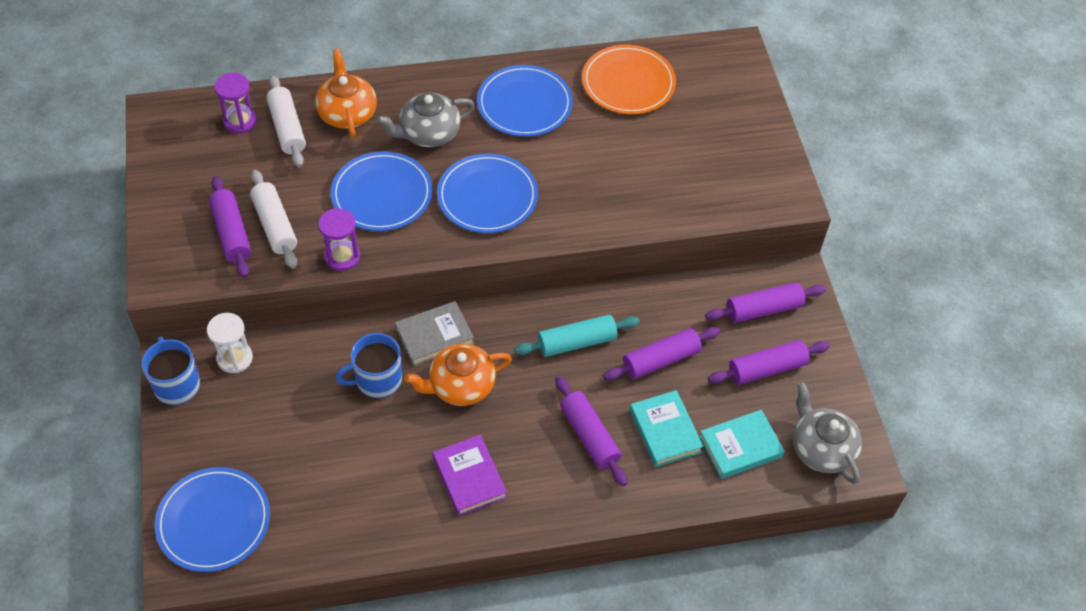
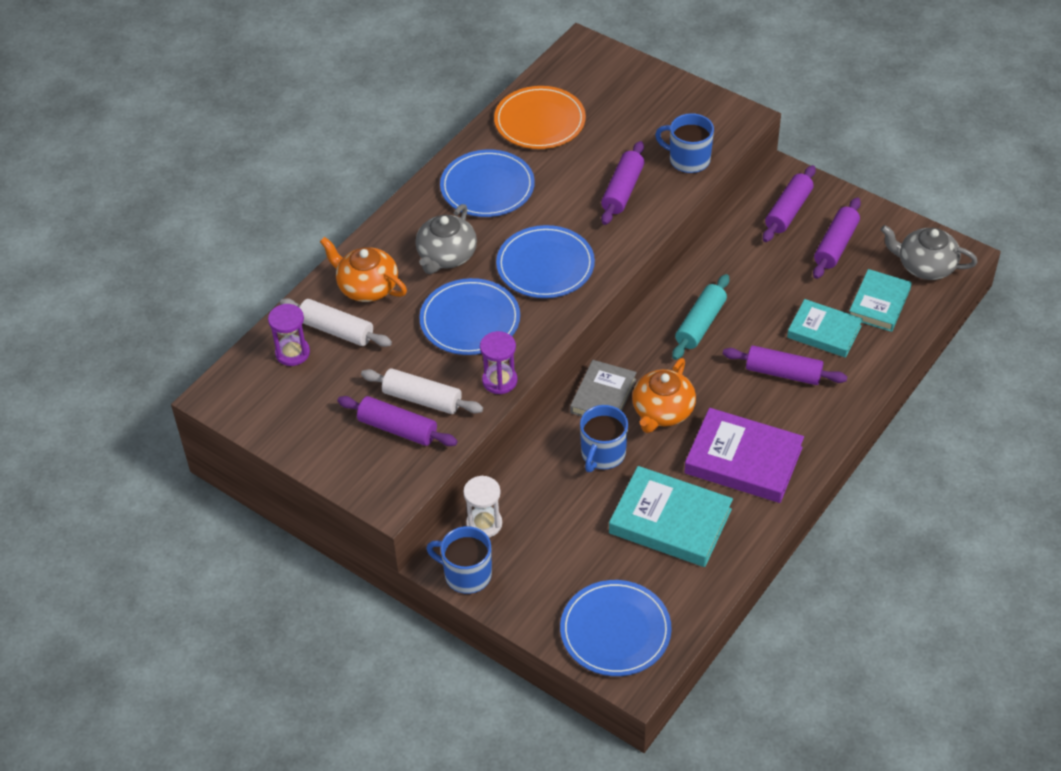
camera: 40 degrees left, 5 degrees down
purple book [433,435,507,516] -> purple book [684,408,804,503], size x1.52
purple rolling pin [603,327,720,381] -> purple rolling pin moved to [601,141,644,225]
none -> turquoise book [609,466,733,567]
none -> blue mug [655,113,714,173]

